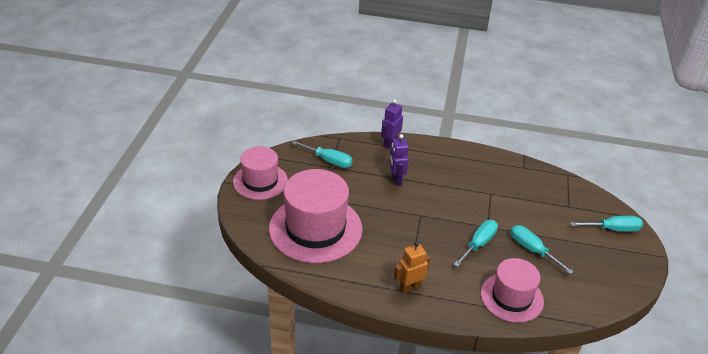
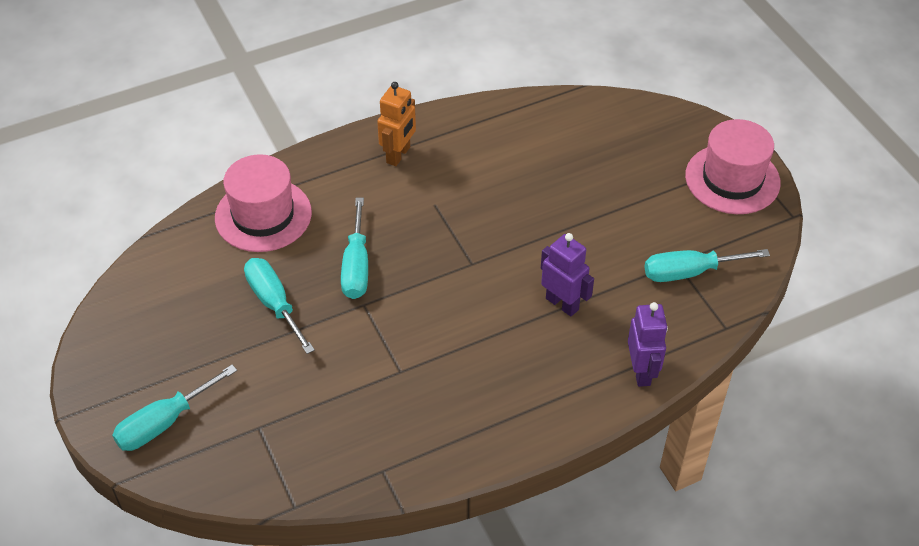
camera: 145 degrees right, 10 degrees up
pink hat [269,169,363,263] -> none
turquoise screwdriver [511,225,574,274] -> turquoise screwdriver turned 135 degrees counterclockwise [244,258,315,354]

